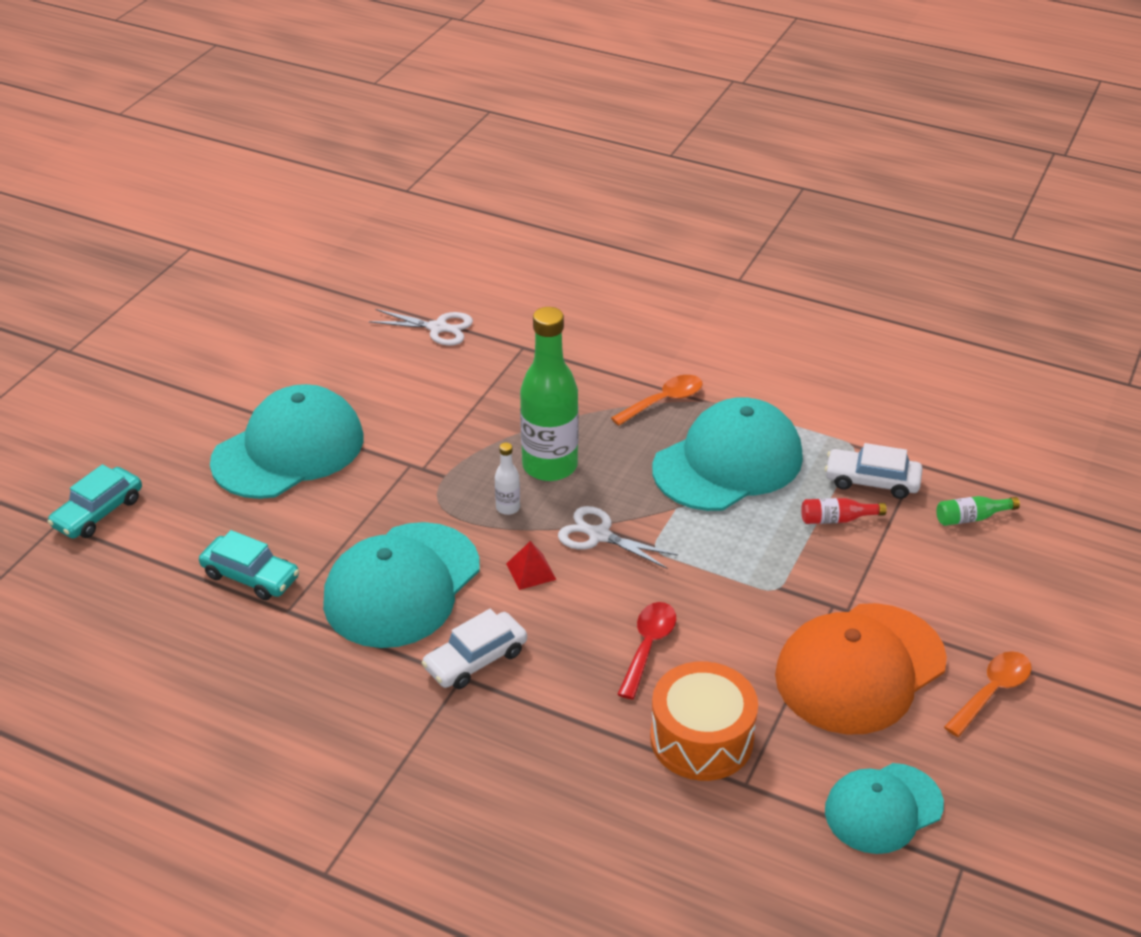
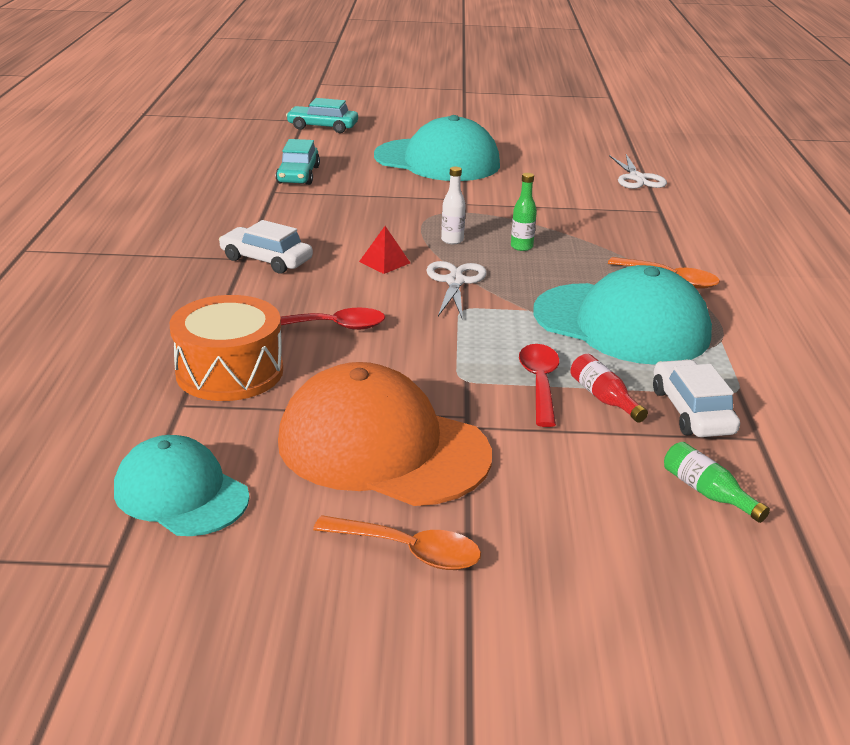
camera: 65 degrees right, 10 degrees down
turquoise cap [323,522,480,648] -> none
green bottle [520,307,579,481] -> green bottle [511,173,537,251], size x0.42
none -> red spoon [519,344,560,427]

